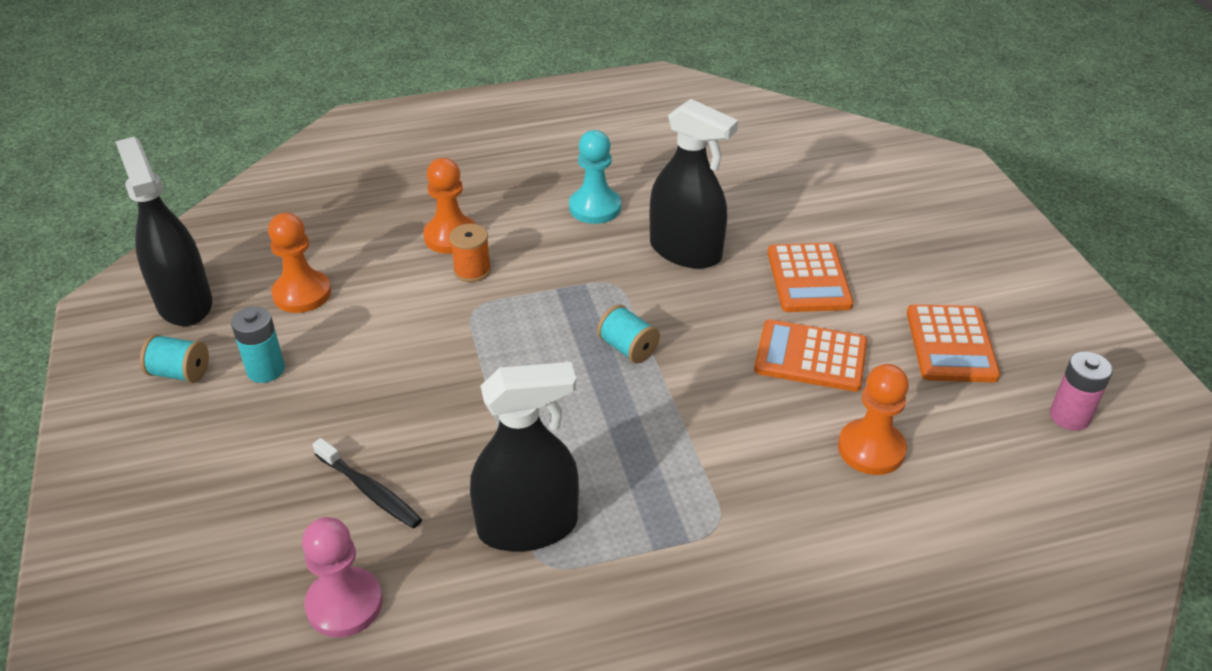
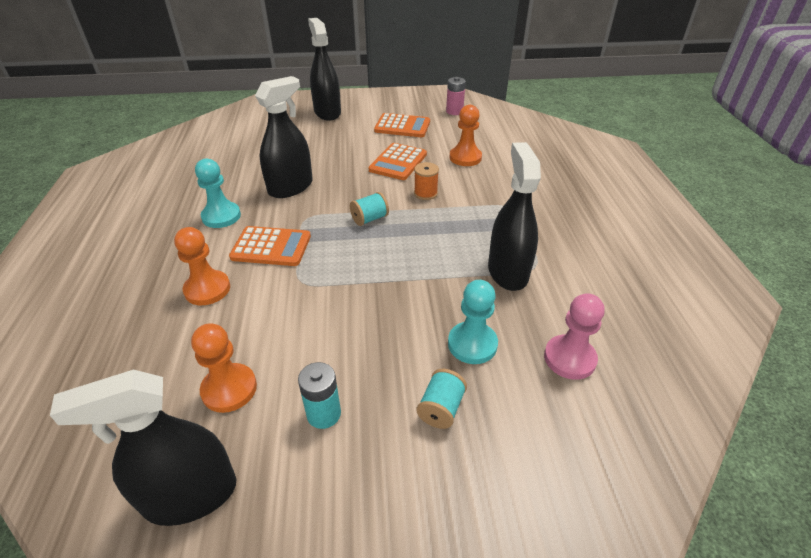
camera: 80 degrees left, 0 degrees up
turquoise spool [140,334,209,383] -> turquoise spool moved to [417,369,467,429]
black toothbrush [313,438,422,529] -> turquoise pawn [448,280,498,364]
orange spool [449,224,491,282] -> orange spool moved to [414,162,439,200]
orange calculator [768,243,853,312] -> orange calculator moved to [229,226,311,266]
none -> black spray bottle [308,18,341,121]

